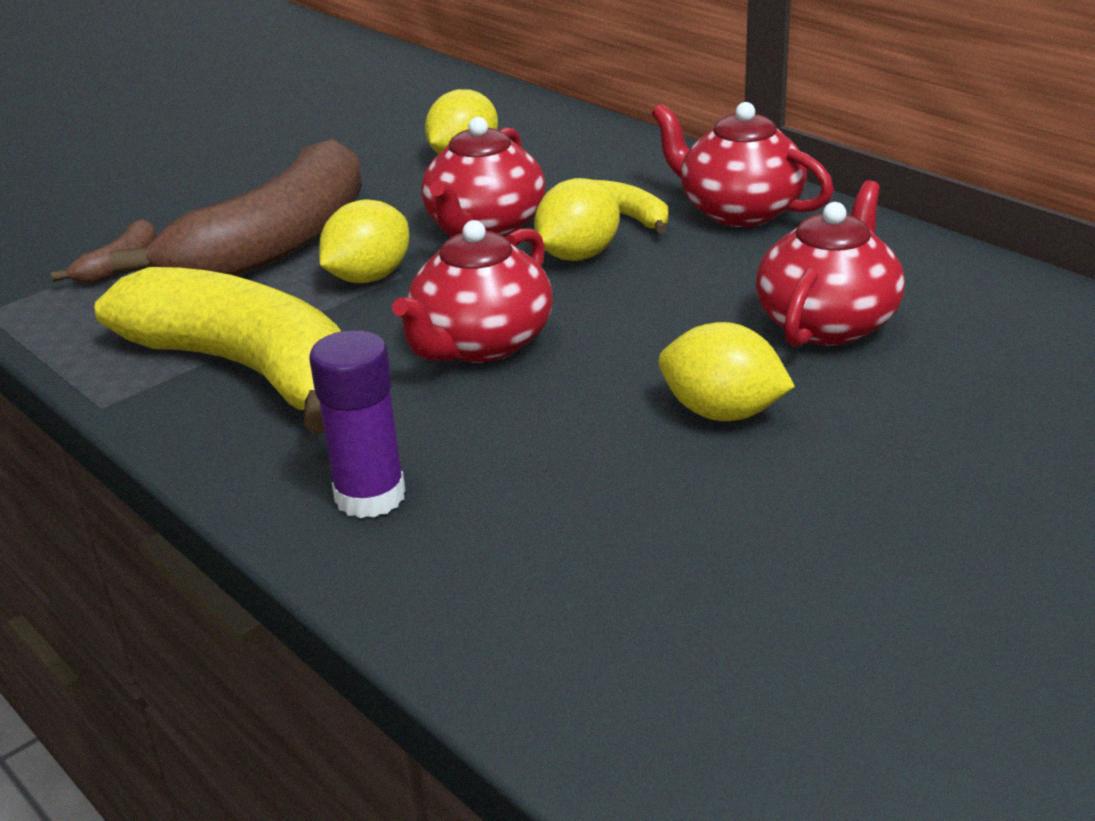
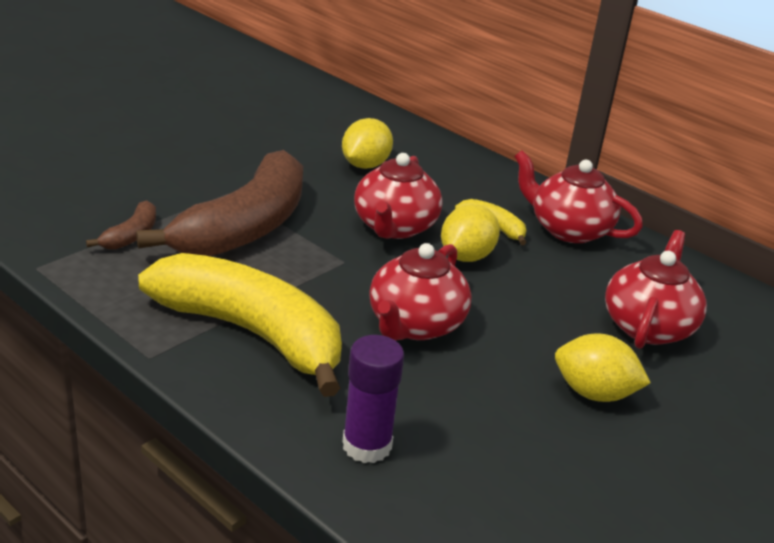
camera: 10 degrees left, 0 degrees up
yellow lemon [319,200,409,283] -> none

